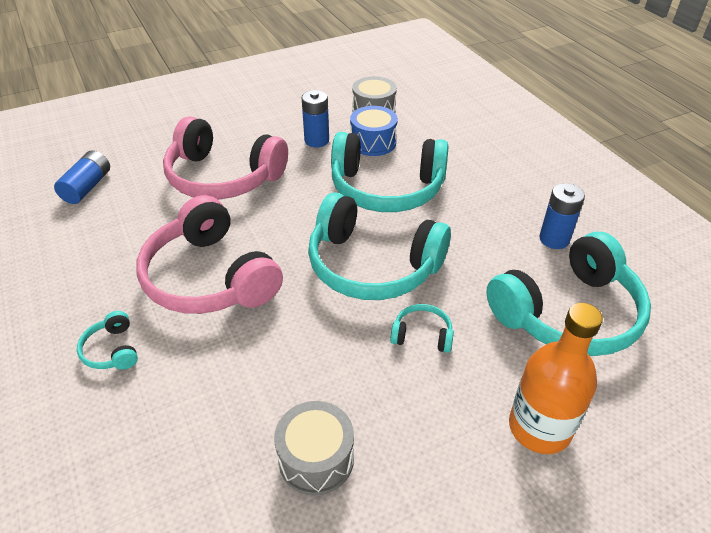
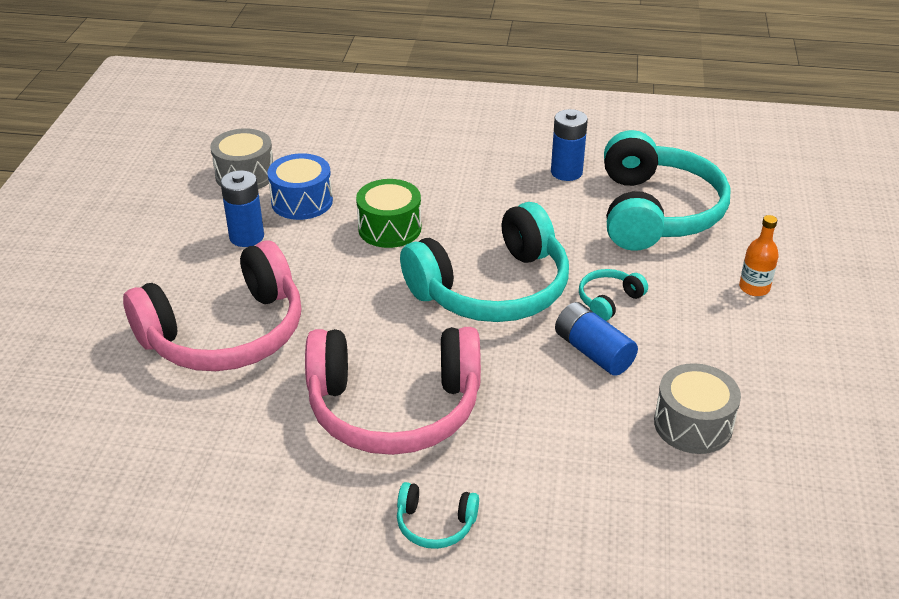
camera: 55 degrees left, 5 degrees down
blue battery [54,150,110,204] -> blue battery moved to [555,302,638,376]
turquoise headphones [331,132,448,212] -> green drum [356,179,421,248]
orange bottle [509,303,603,454] -> orange bottle [739,215,779,296], size x0.53

